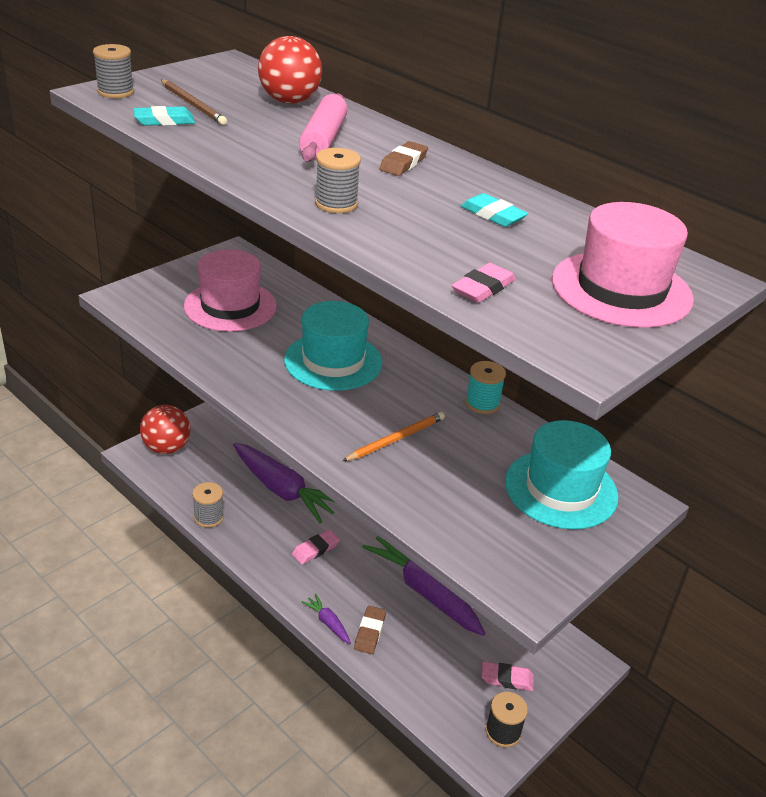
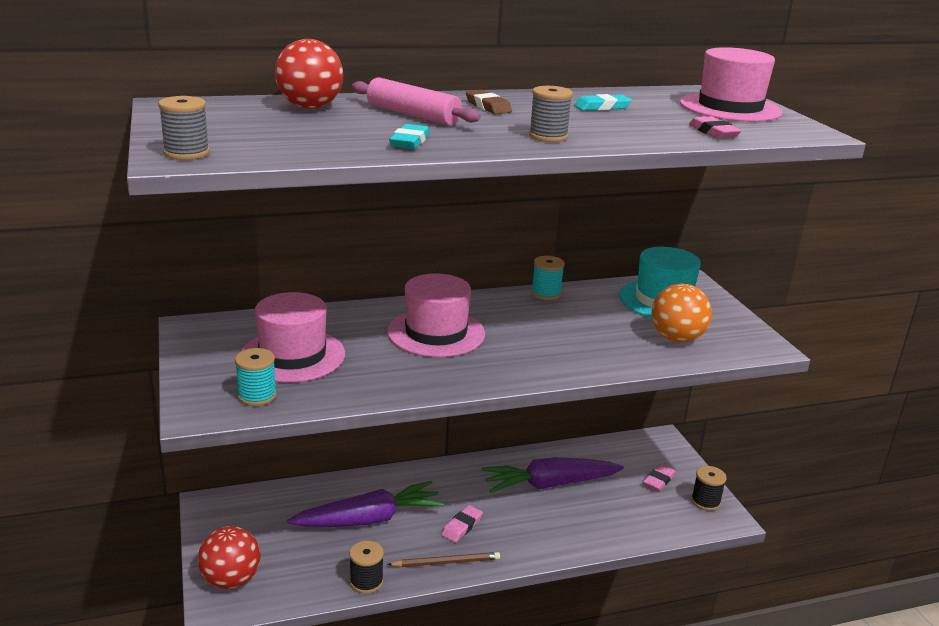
camera: 60 degrees left, 10 degrees down
turquoise eraser [133,106,195,126] -> turquoise eraser moved to [389,124,430,149]
brown pencil [161,80,227,125] -> brown pencil moved to [387,552,500,567]
grey spool [192,482,224,528] -> black spool [349,541,384,594]
turquoise hat [284,301,382,391] -> pink hat [387,273,485,357]
pink eraser [292,530,340,564] -> pink eraser turned 45 degrees clockwise [441,505,483,543]
purple carrot [302,594,351,644] -> none
orange pencil [343,412,445,461] -> none
brown eraser [354,606,386,654] -> none
none -> turquoise spool [235,348,277,406]
none -> orange ball [651,283,712,343]

